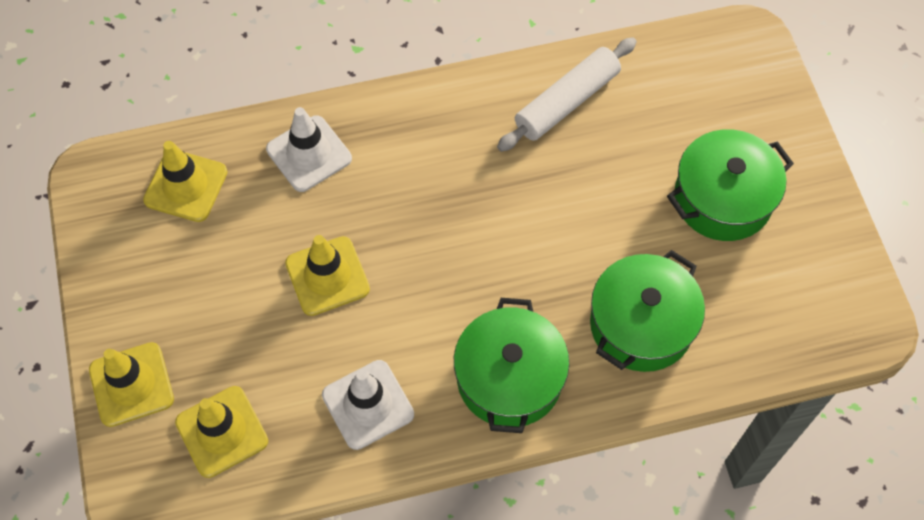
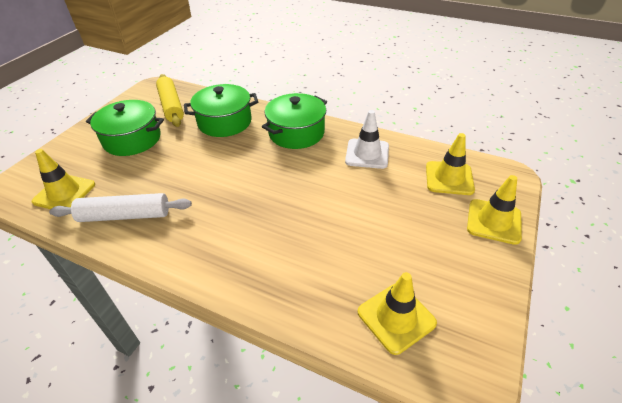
camera: 140 degrees left, 20 degrees down
white traffic cone [266,107,352,192] -> none
yellow traffic cone [285,235,370,316] -> yellow traffic cone moved to [32,149,95,209]
none -> yellow rolling pin [156,74,184,127]

